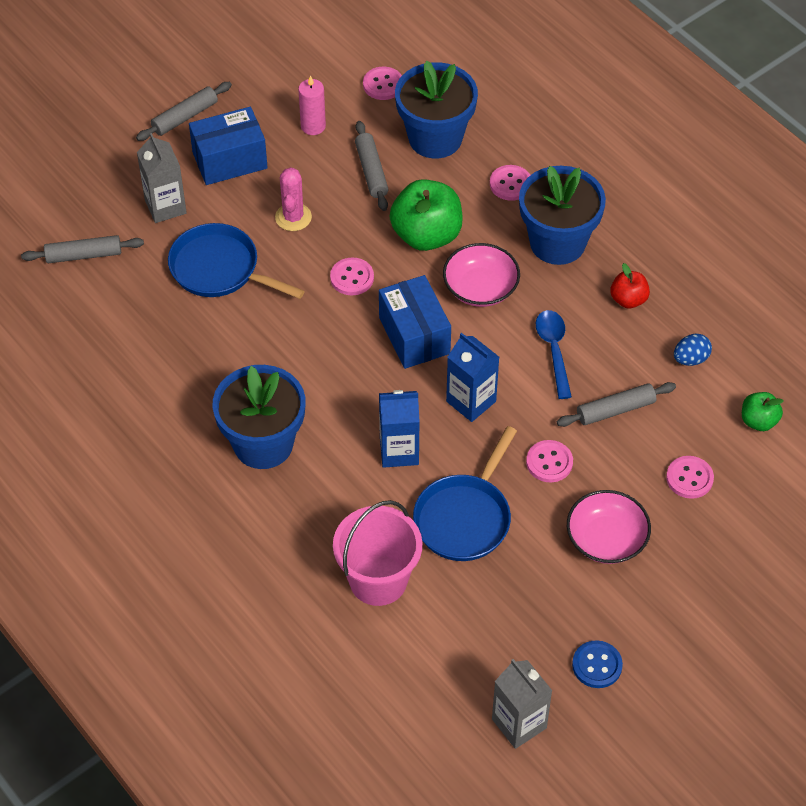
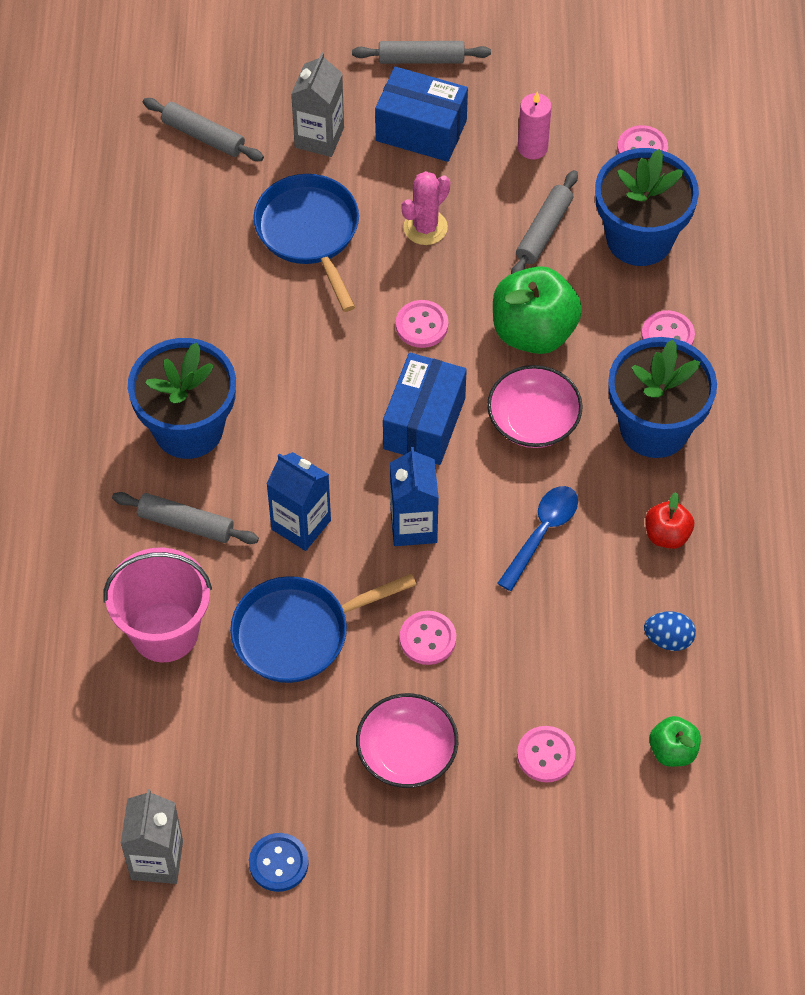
camera: 40 degrees right, 5 degrees up
grey rolling pin [557,382,676,427] -> grey rolling pin moved to [112,492,259,544]

